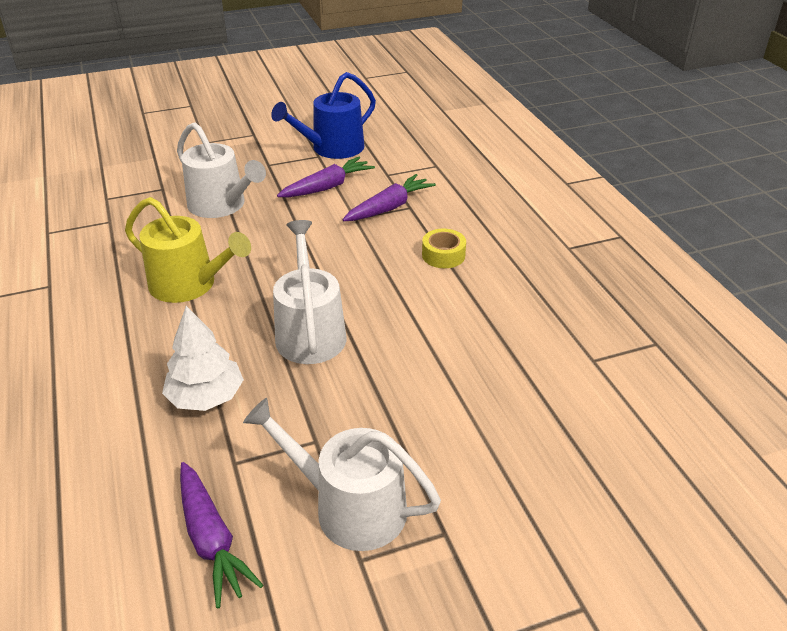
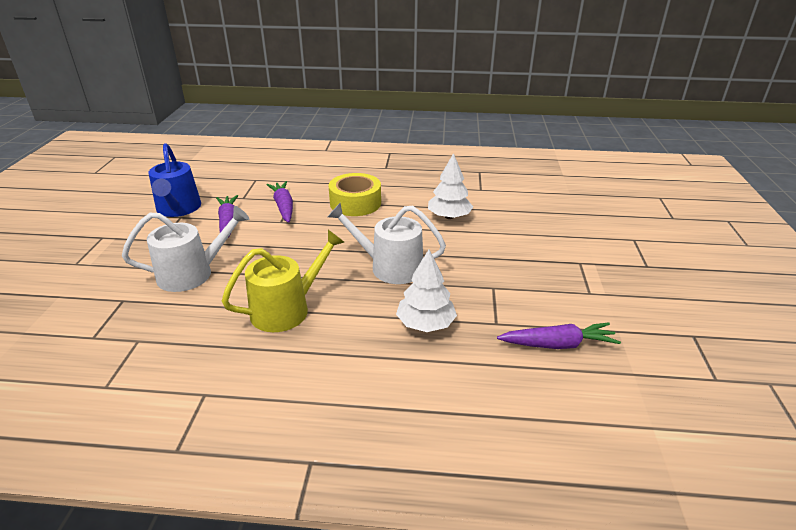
camera: 65 degrees left, 5 degrees down
white watering can [243,398,441,551] -> none
yellow tape [422,229,466,268] -> yellow tape [328,173,381,216], size x1.73
none -> white tree [428,153,473,219]

